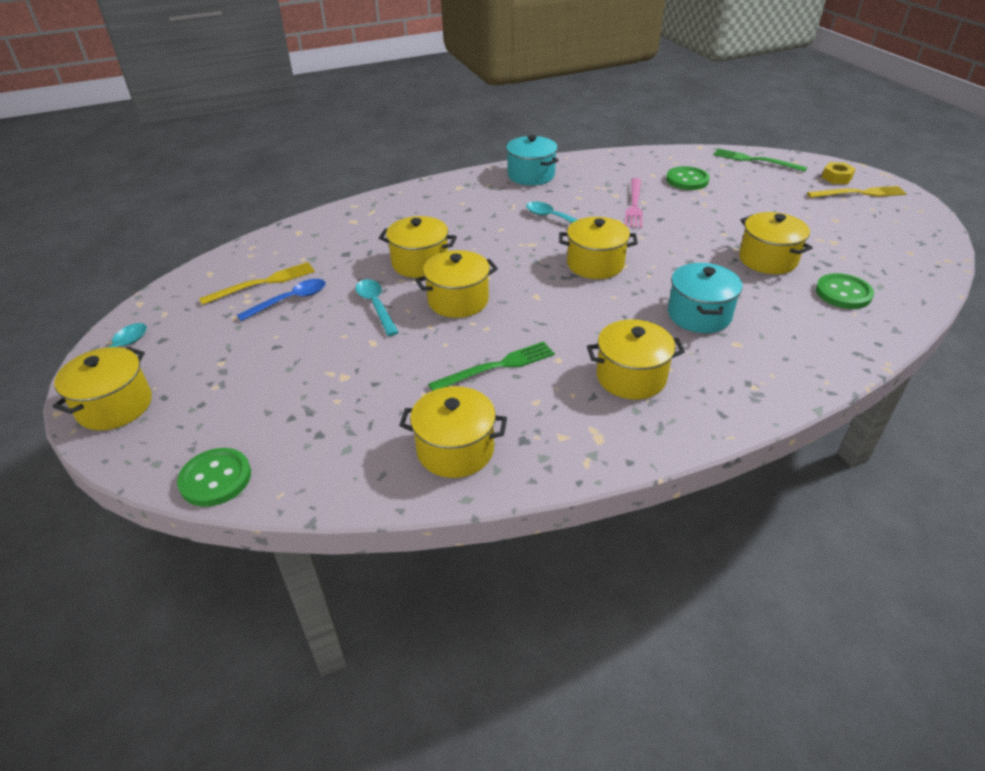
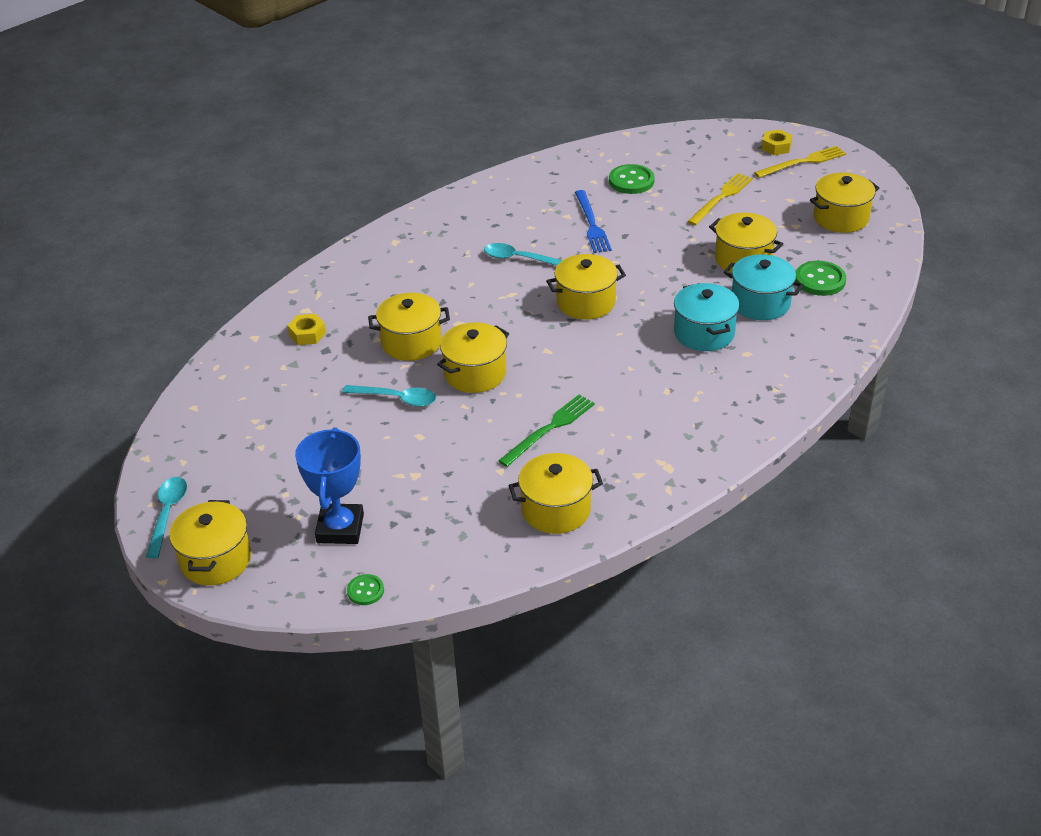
camera: 20 degrees left, 0 degrees up
green button [177,448,251,507] -> green button [347,574,384,605], size x0.59
yellow fork [199,262,315,305] -> yellow fork moved to [687,173,753,226]
blue spoon [237,279,326,321] -> none
turquoise spoon [356,279,399,336] -> turquoise spoon turned 150 degrees clockwise [343,385,436,407]
turquoise pot [506,135,559,185] -> turquoise pot moved to [724,254,804,320]
yellow pot [587,319,685,400] -> yellow pot moved to [810,173,879,233]
pink fork [625,178,643,228] -> blue fork [575,190,612,253]
green fork [713,148,807,172] -> none
none -> yellow nut [287,314,326,345]
none -> blue trophy [295,427,364,544]

